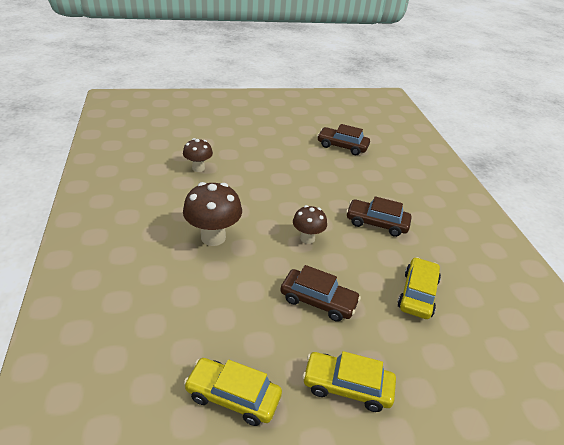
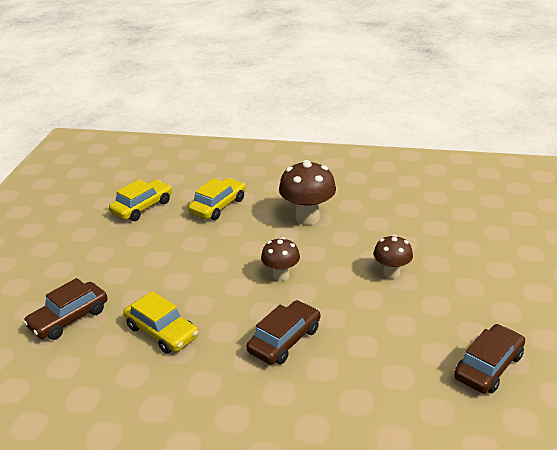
camera: 115 degrees right, 5 degrees down
brown mushroom [183,138,213,172] -> brown mushroom moved to [373,235,413,279]
brown car [280,265,361,322] -> brown car moved to [23,278,107,340]
yellow car [303,351,396,412] -> yellow car moved to [188,178,246,220]

